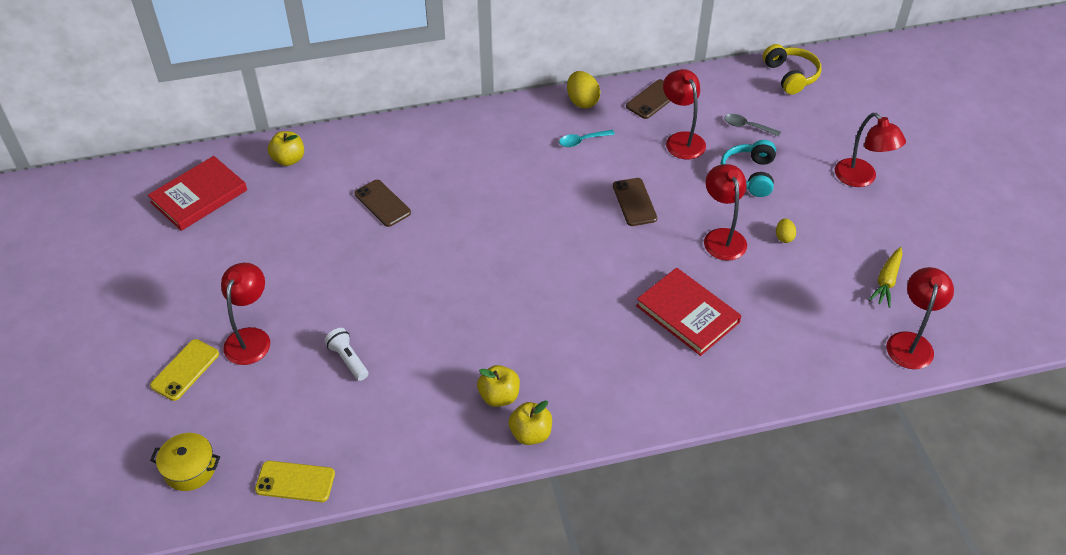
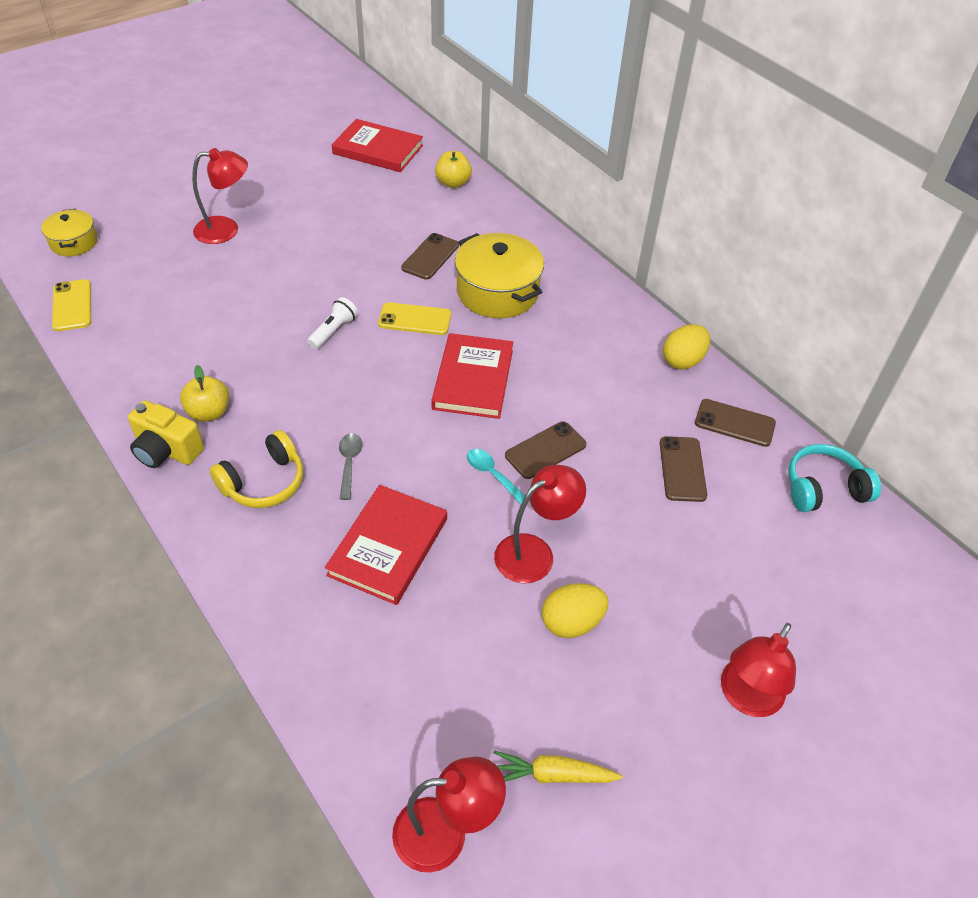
camera: 65 degrees right, 0 degrees up
yellow phone [150,339,219,401] -> yellow phone moved to [378,302,451,335]
white flashlight [324,328,369,381] -> white flashlight moved to [307,297,358,349]
yellow apple [508,401,552,445] -> yellow camera [128,400,204,468]
turquoise spoon [559,130,615,147] -> turquoise spoon moved to [467,449,525,504]
red lamp [663,69,706,159] -> brown phone [660,436,707,502]
turquoise headphones [720,140,776,197] -> turquoise headphones moved to [788,444,881,512]
grey spoon [724,114,781,136] -> grey spoon moved to [339,433,363,500]
yellow headphones [763,44,822,95] -> yellow headphones moved to [210,430,303,508]
yellow egg [776,218,796,243] -> yellow egg [542,583,609,638], size x1.76
none -> red book [431,333,513,419]
none -> yellow pot [455,233,544,318]

